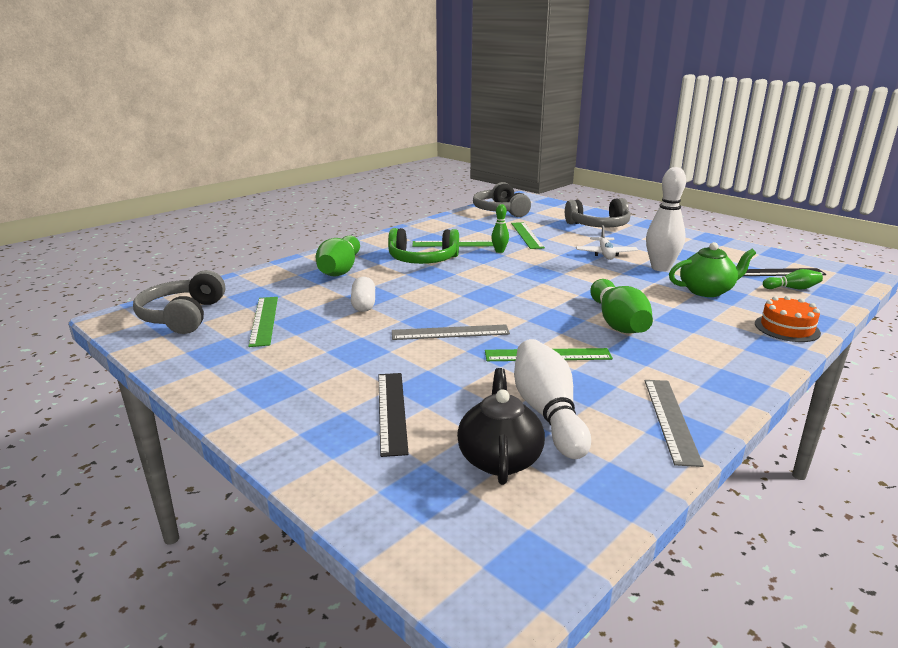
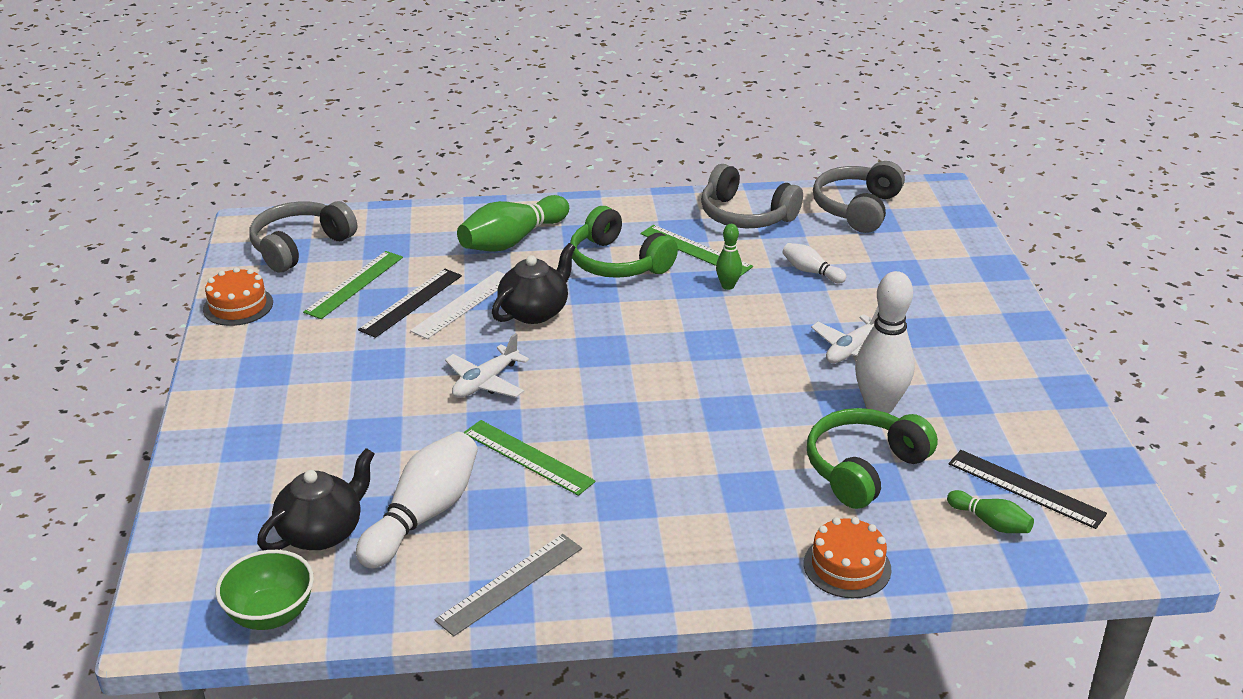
camera: 40 degrees right, 10 degrees up
white capsule [351,277,375,312] -> white ruler [410,271,505,339]
black ruler [378,373,409,457] -> black ruler moved to [358,269,462,338]
grey ruler [392,325,510,340] -> white plane [445,333,529,398]
green ruler [511,222,545,249] -> white bowling pin [782,243,846,283]
grey headphones [565,198,630,227] -> grey headphones moved to [701,164,803,228]
green bowling pin [590,279,653,333] -> none
green teapot [669,242,756,297] -> green headphones [807,408,938,509]
none -> orange cake [203,267,273,326]
none -> green bowl [216,550,314,630]
none -> black teapot [492,243,576,324]

